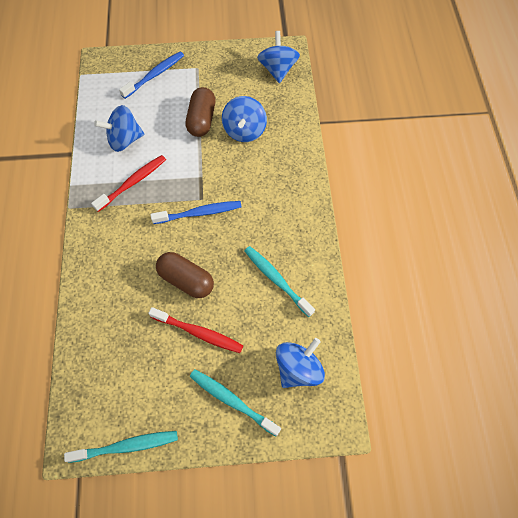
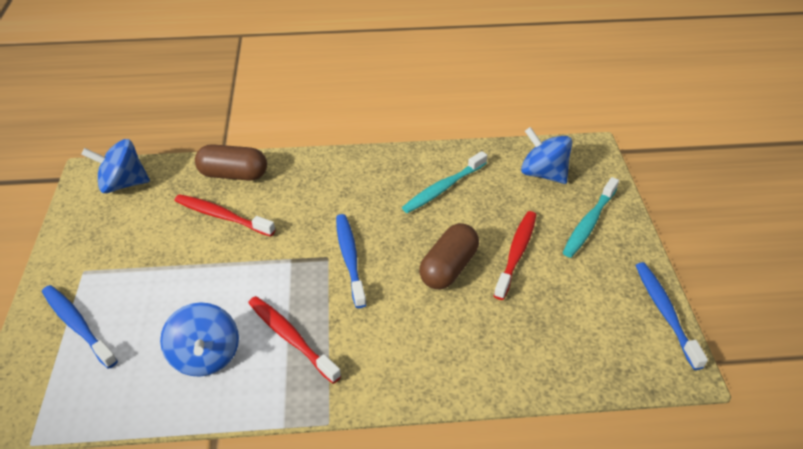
camera: 90 degrees left, 20 degrees down
turquoise toothbrush [64,431,178,463] -> blue toothbrush [635,262,708,370]
brown capsule [186,87,215,137] -> brown capsule moved to [195,144,267,181]
blue spinning top [222,96,267,142] -> red toothbrush [174,194,275,237]

